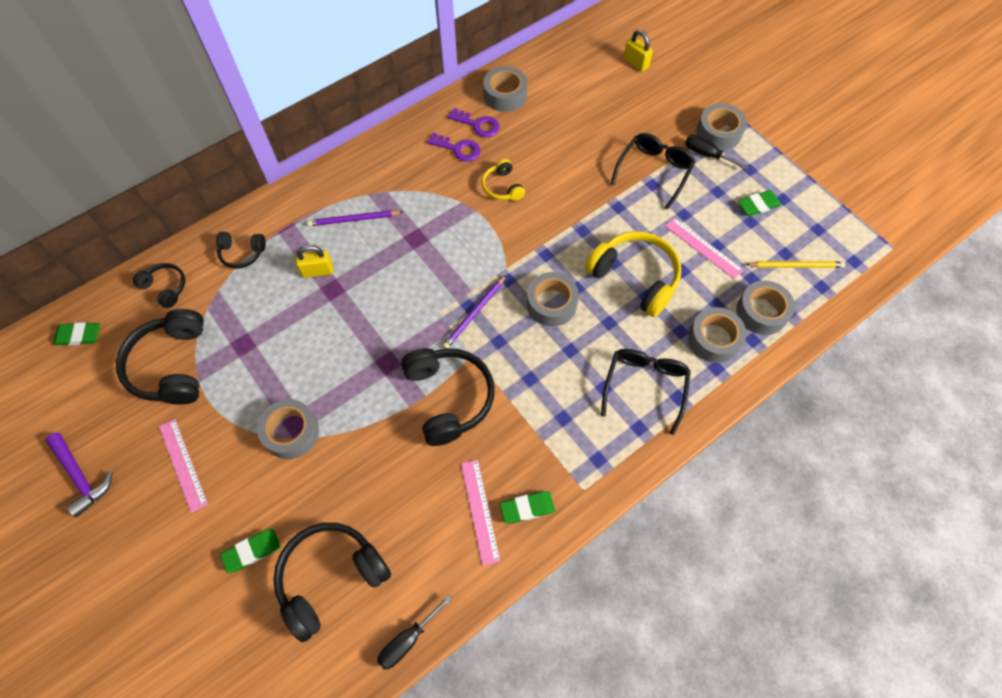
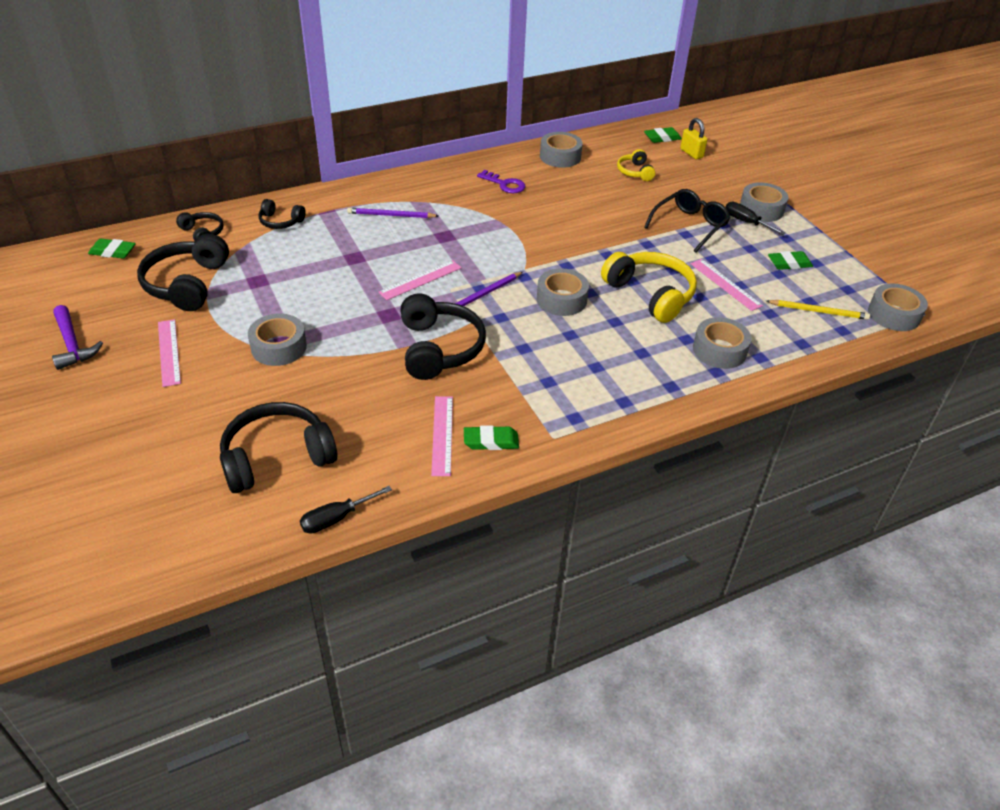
camera: 10 degrees right, 20 degrees down
green eraser [220,529,281,573] -> green eraser moved to [644,127,682,143]
yellow padlock [296,245,333,278] -> none
purple key [448,108,499,137] -> none
yellow headphones [482,159,525,201] -> yellow headphones moved to [617,149,655,181]
black glasses [601,349,691,435] -> none
grey tape [736,280,795,335] -> grey tape moved to [868,283,928,331]
none -> pink ruler [378,260,462,300]

